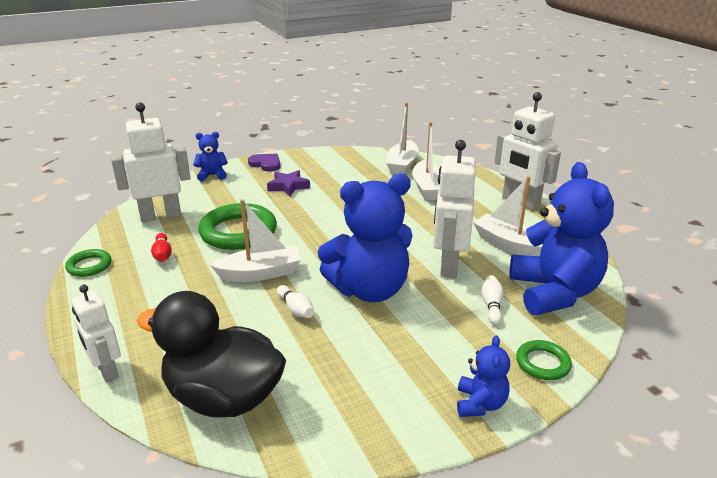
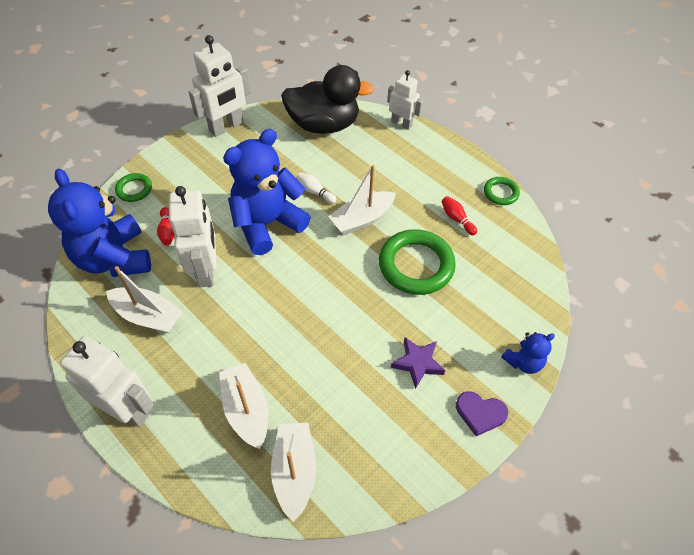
camera: 160 degrees right, 25 degrees up
white robot [111,102,191,222] -> white robot moved to [189,35,251,137]
blue teddy bear [457,335,510,417] -> none
white bowling pin [481,275,504,325] -> red bowling pin [157,207,174,246]

